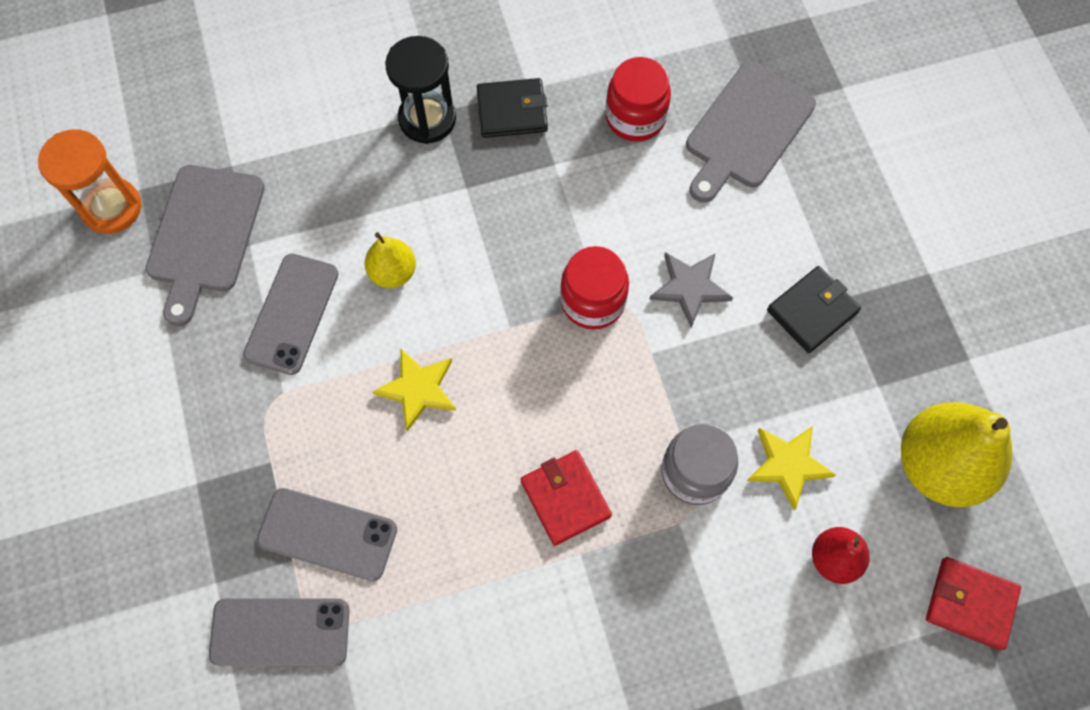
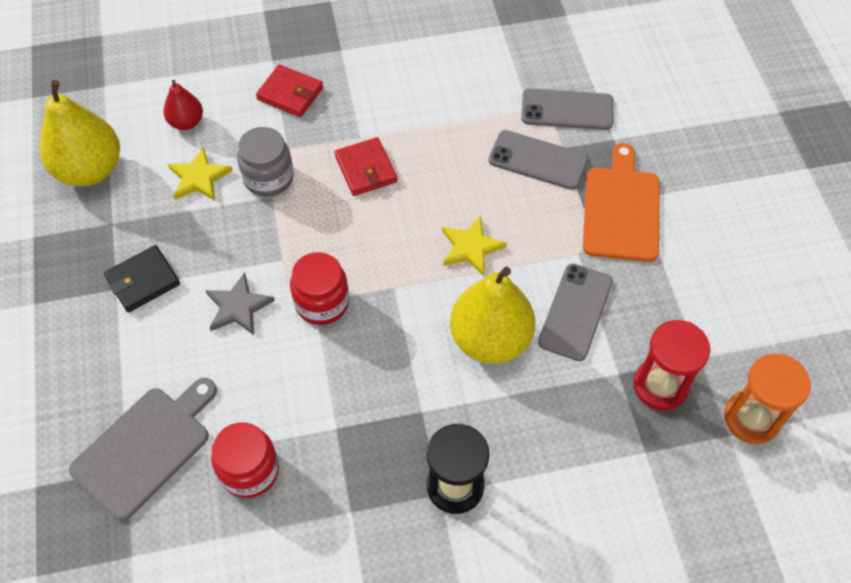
camera: 175 degrees left, 10 degrees down
grey cutting board [146,165,265,326] -> red hourglass [633,320,710,411]
yellow pear [365,232,416,288] -> yellow pear [450,267,535,364], size x1.90
black wallet [477,78,548,138] -> none
red wallet [926,557,1021,650] -> red wallet moved to [256,64,323,117]
none -> orange cutting board [583,143,659,262]

